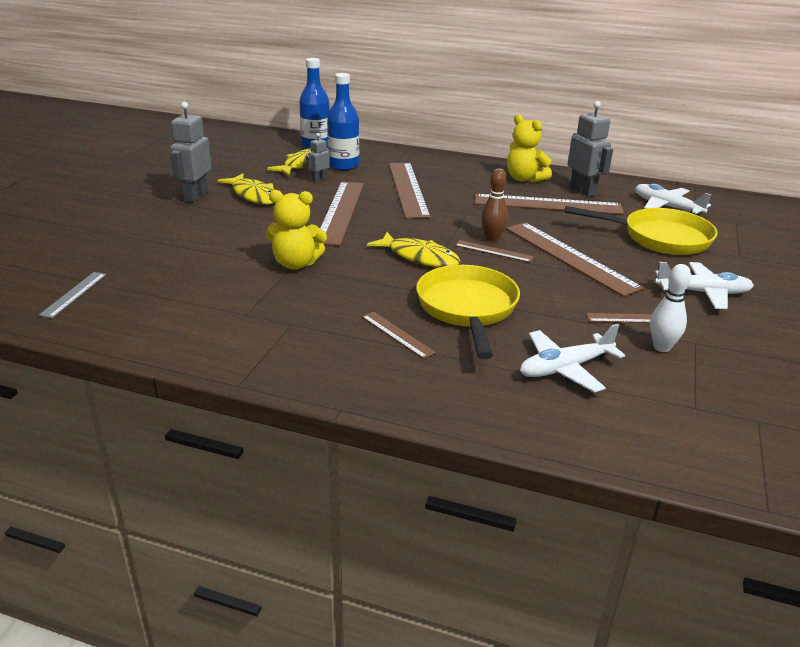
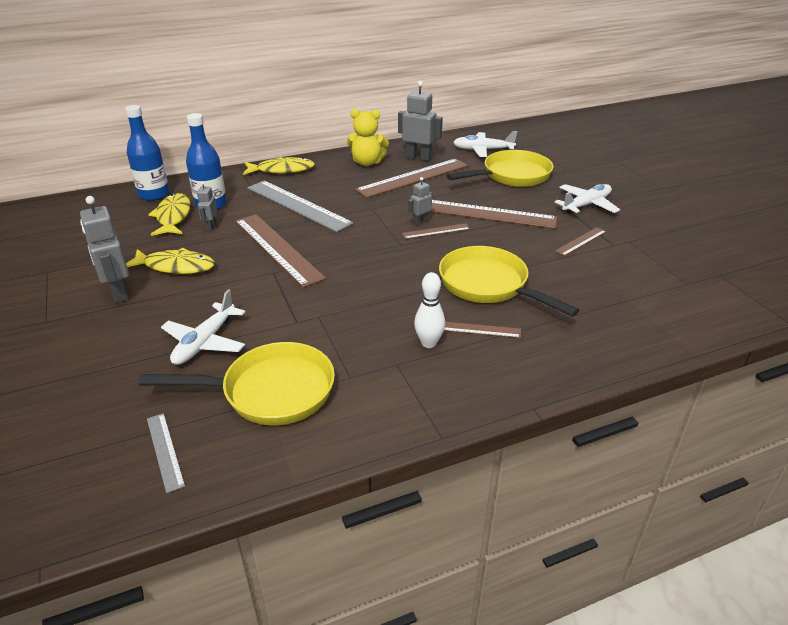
camera: 40 degrees left, 5 degrees up
yellow teddy bear [266,190,327,270] -> none
yellow fish [367,232,461,267] -> yellow fish moved to [243,157,315,175]
brown ruler [389,163,431,219] -> grey ruler [247,181,354,232]
brown bowling pin [481,168,508,242] -> grey robot [408,177,432,225]
white plane [520,324,625,392] -> white plane moved to [161,289,245,365]
white bowling pin [650,264,691,352] -> white bowling pin moved to [414,272,445,348]
none -> yellow pan [139,342,335,425]

